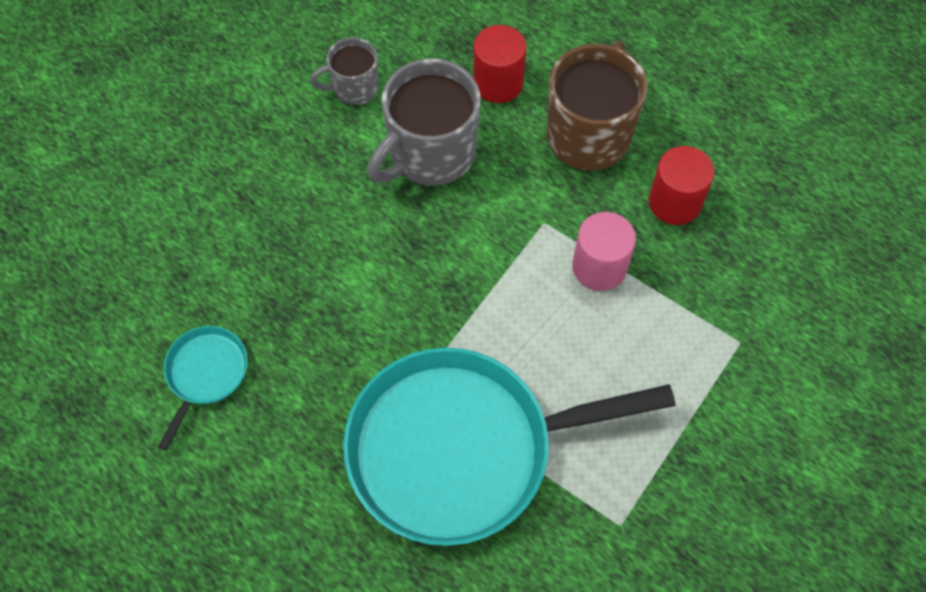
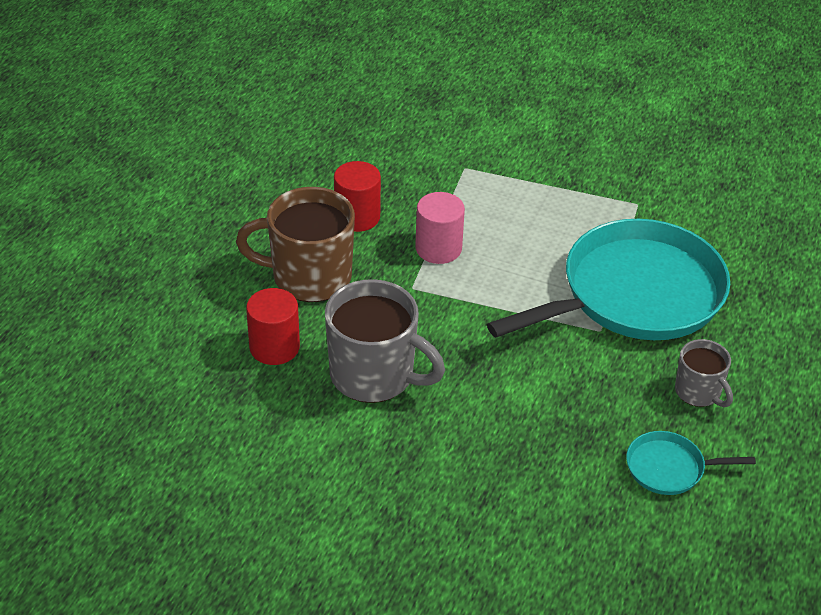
camera: 110 degrees left, 20 degrees down
grey mug [310,37,379,105] -> grey mug moved to [675,339,733,407]
turquoise pan [343,348,676,546] -> turquoise pan turned 90 degrees counterclockwise [487,219,730,340]

